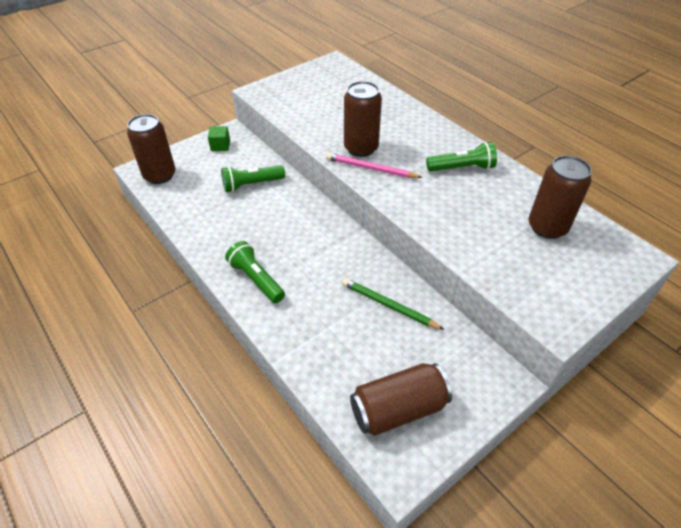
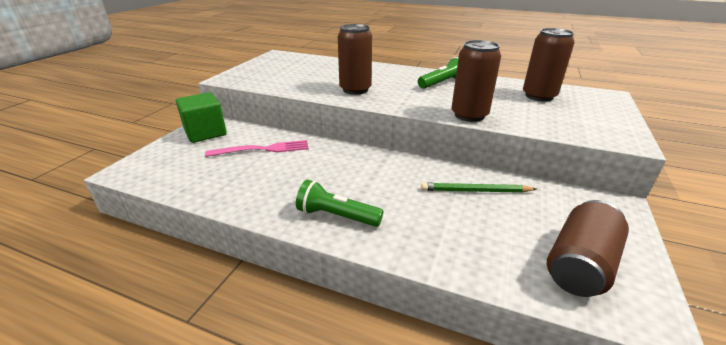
camera: 30 degrees left, 15 degrees down
brown can [127,114,176,184] -> brown can moved to [451,40,501,122]
green cube [208,126,230,151] -> green cube [176,92,227,143], size x1.87
green flashlight [221,165,285,192] -> pink fork [205,140,308,157]
pink pencil [326,153,423,178] -> none

